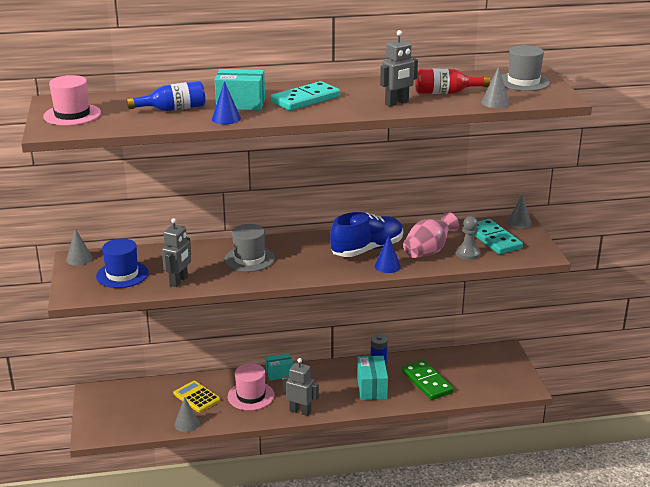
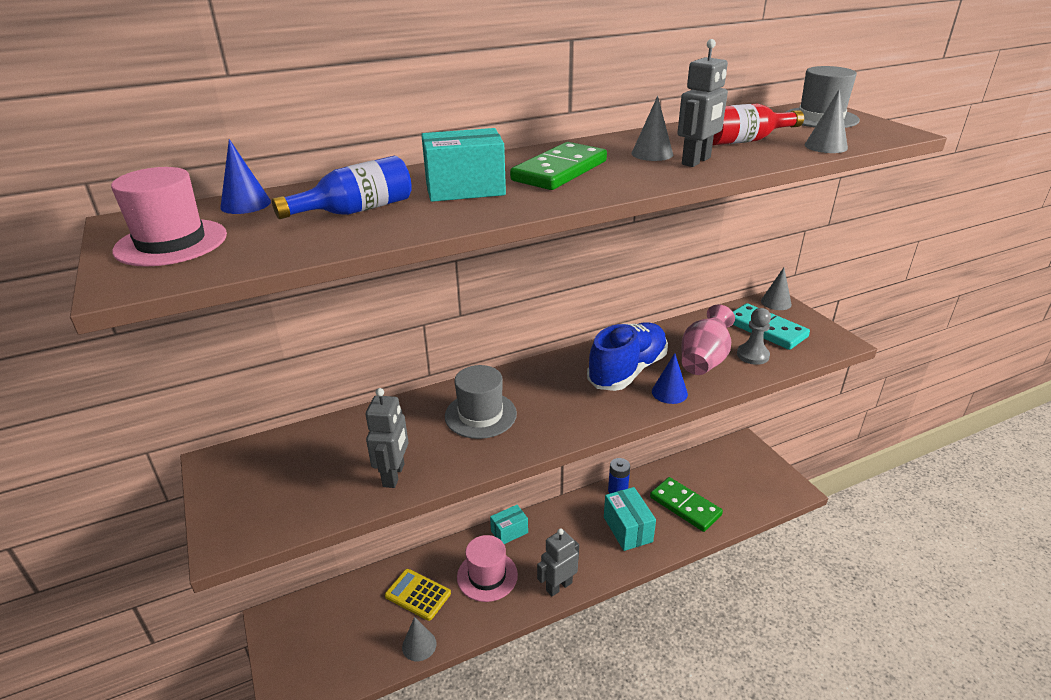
camera: 15 degrees left, 5 degrees up
grey cone [66,228,93,266] -> grey cone moved to [631,96,673,161]
blue hat [96,239,149,288] -> none
blue cone [212,81,241,124] -> blue cone moved to [220,139,271,214]
turquoise domino [271,81,340,111] -> green domino [510,142,607,190]
grey robot [283,358,319,416] -> grey robot turned 45 degrees counterclockwise [537,528,579,596]

